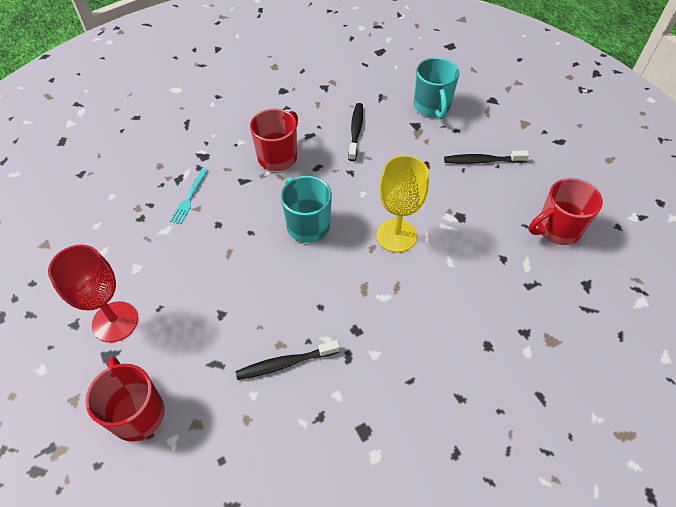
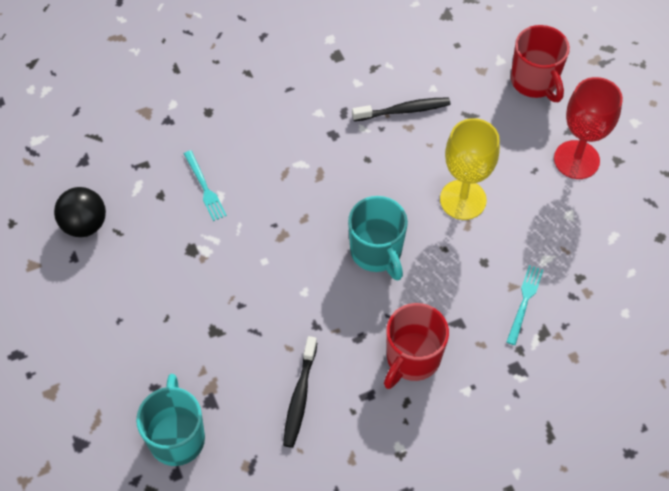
camera: 175 degrees left, 5 degrees up
yellow goblet [376,155,429,252] -> yellow goblet moved to [440,118,500,220]
black toothbrush [444,151,529,164] -> none
red mug [529,178,603,245] -> black ball [54,187,106,237]
none -> turquoise fork [184,150,227,221]

